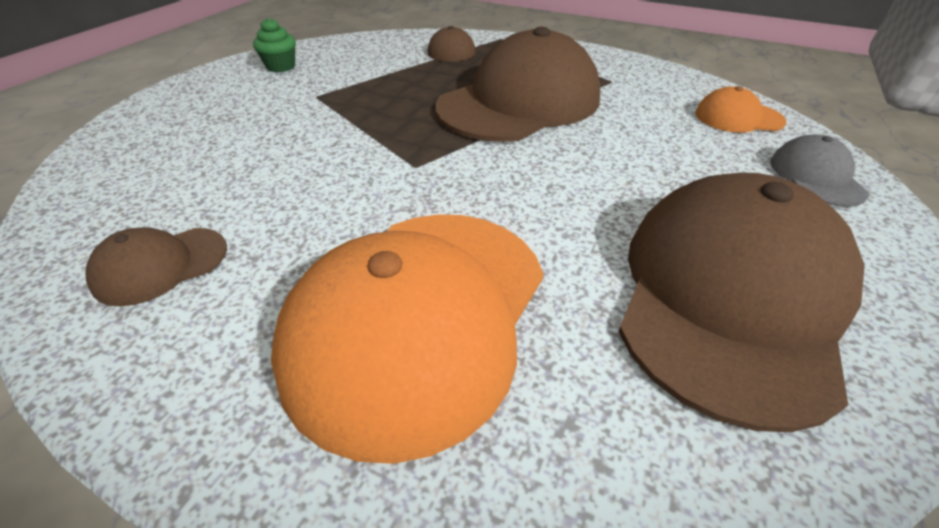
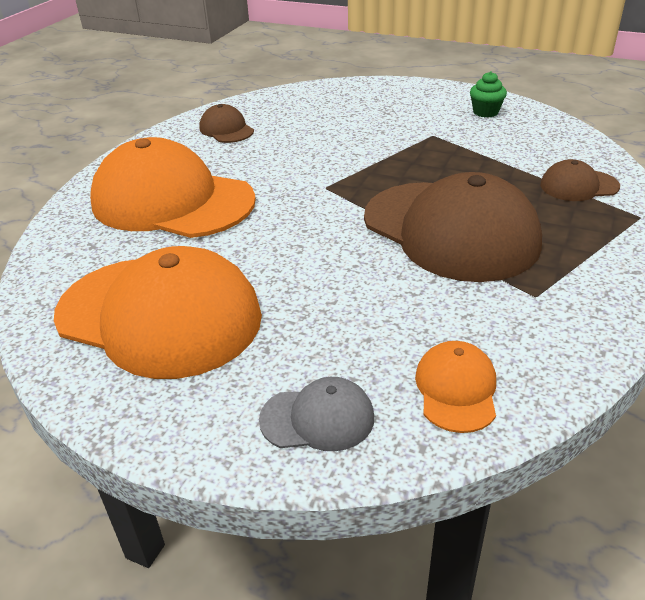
camera: 90 degrees right, 5 degrees down
brown cap [619,172,865,432] -> orange cap [54,246,262,379]

